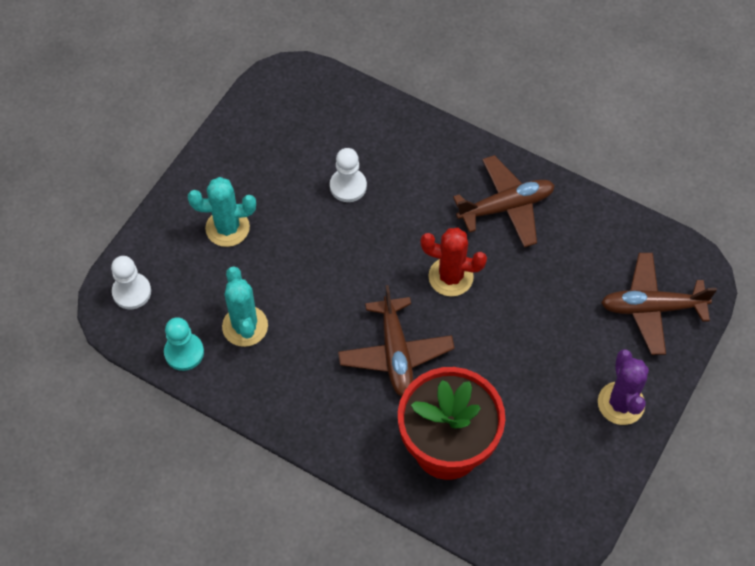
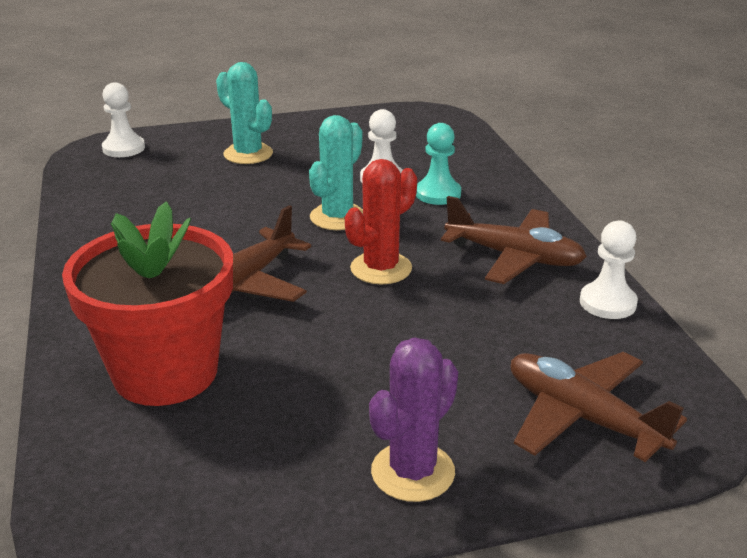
camera: 45 degrees right, 30 degrees down
turquoise pawn [164,317,204,371] -> turquoise pawn moved to [416,123,461,205]
turquoise cactus [222,267,268,347] -> turquoise cactus moved to [309,115,363,230]
red cactus [421,228,487,296] -> red cactus turned 75 degrees clockwise [345,159,417,284]
none -> white pawn [580,221,638,319]

